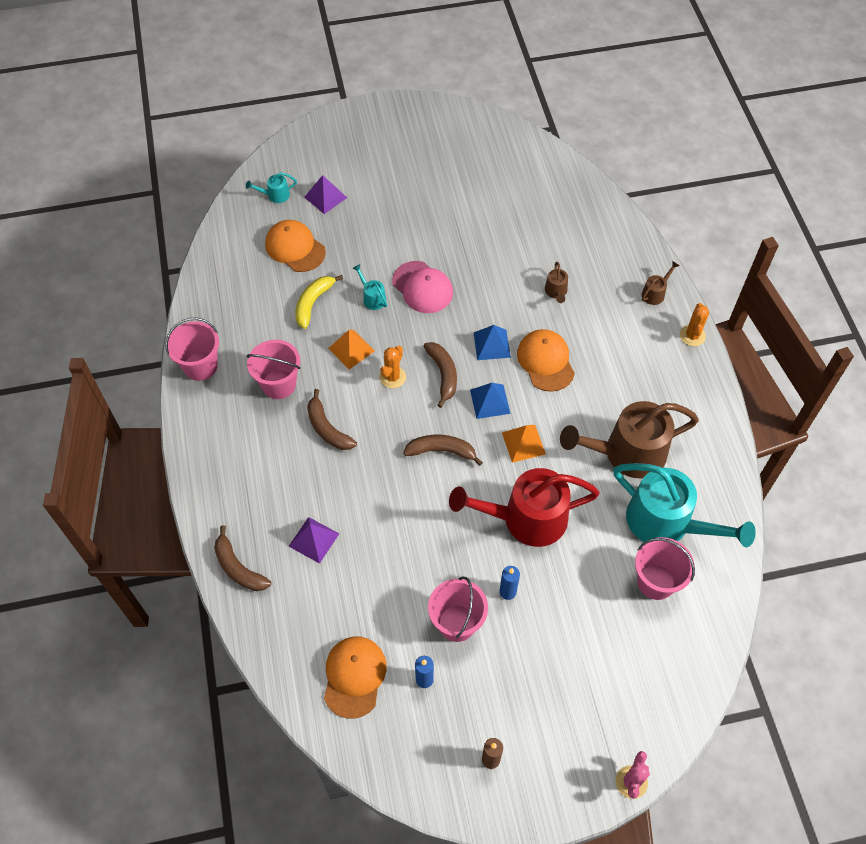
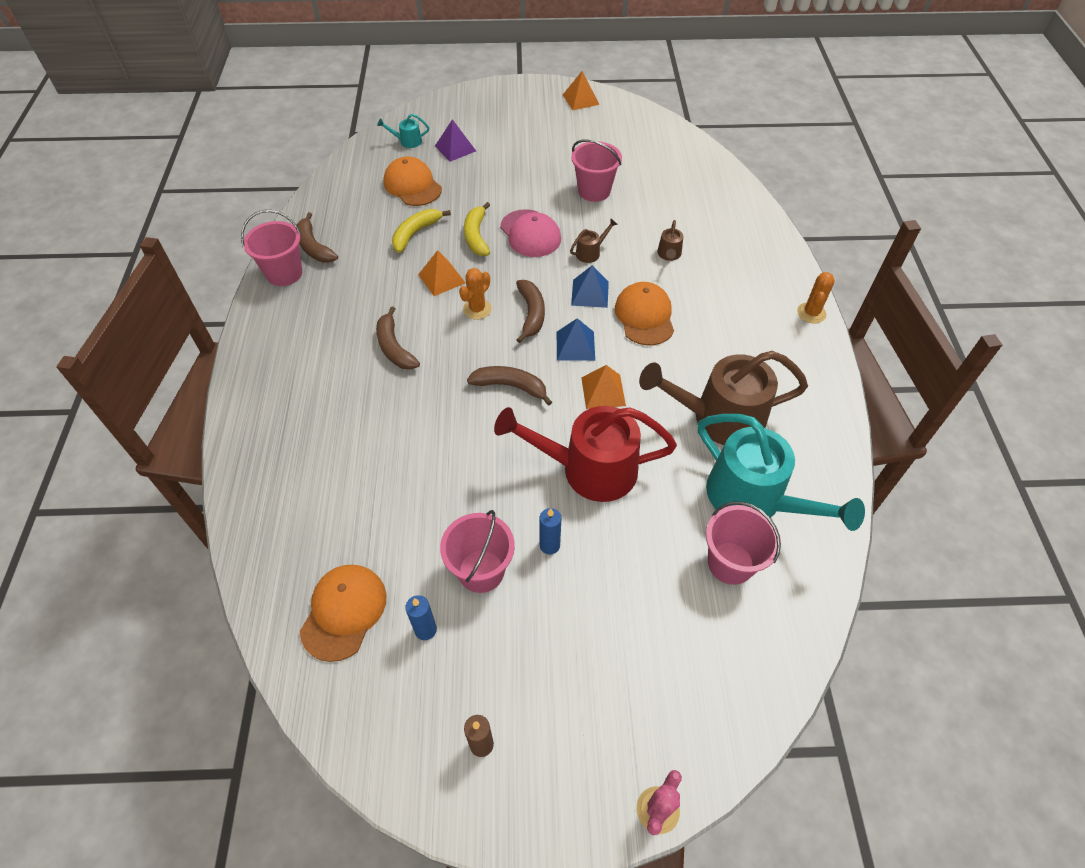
camera: 10 degrees right, 5 degrees down
brown banana [214,525,271,591] -> brown banana moved to [297,212,338,262]
pink bucket [246,340,300,399] -> pink bucket moved to [571,139,622,202]
purple pyramid [289,517,339,564] -> none
turquoise watering can [352,264,387,310] -> yellow banana [464,202,490,256]
brown watering can [642,261,680,305] -> brown watering can moved to [570,219,618,263]
none -> orange pyramid [563,71,600,110]

